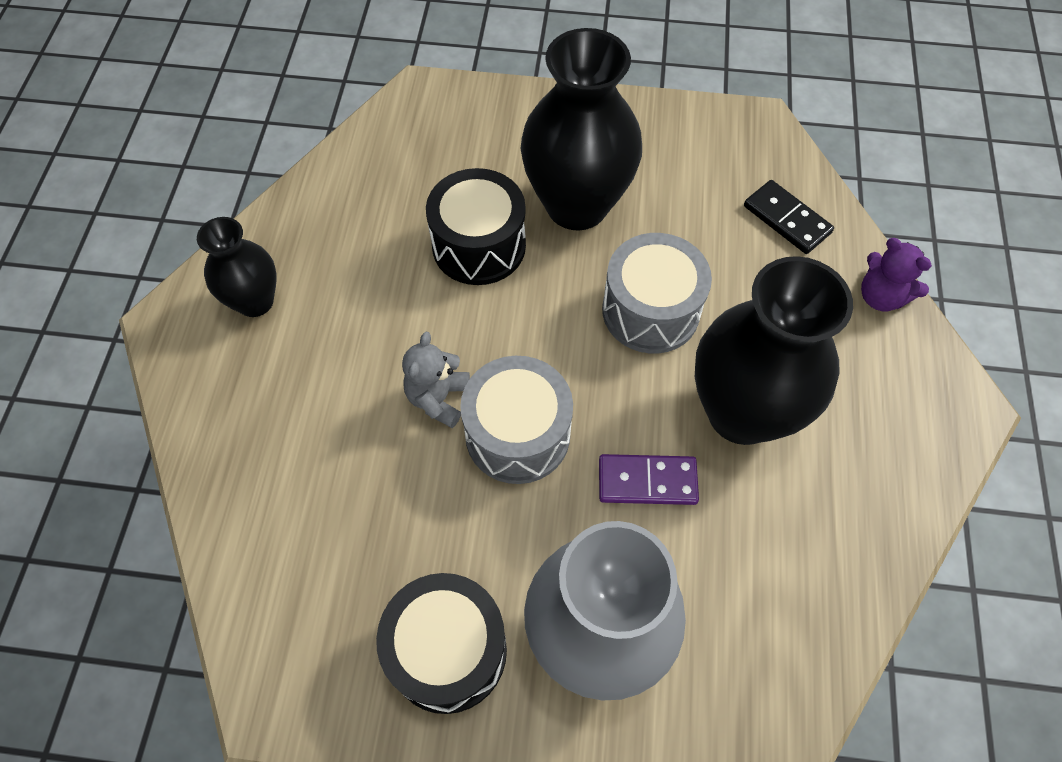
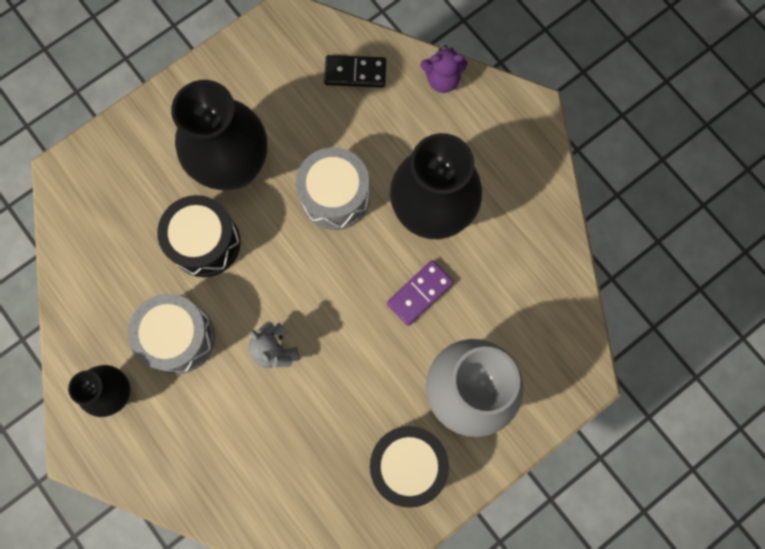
camera: 45 degrees left, 15 degrees up
grey drum [460,356,573,484] -> grey drum moved to [128,294,215,374]

